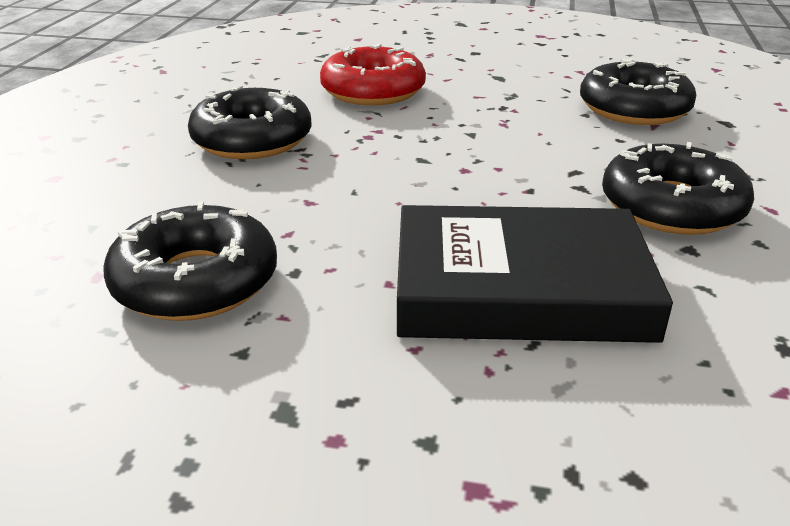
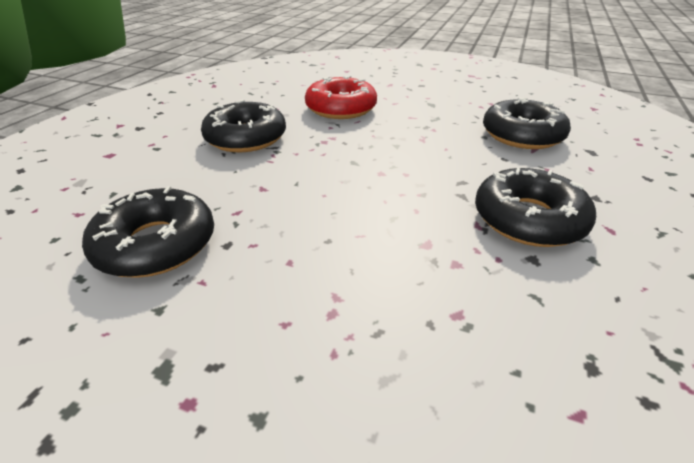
camera: 10 degrees right, 5 degrees up
black book [397,205,673,343] -> none

